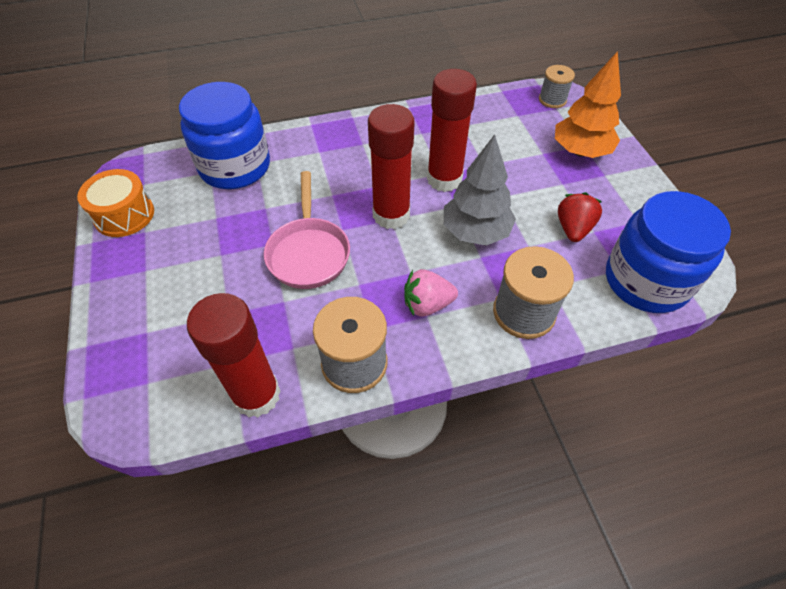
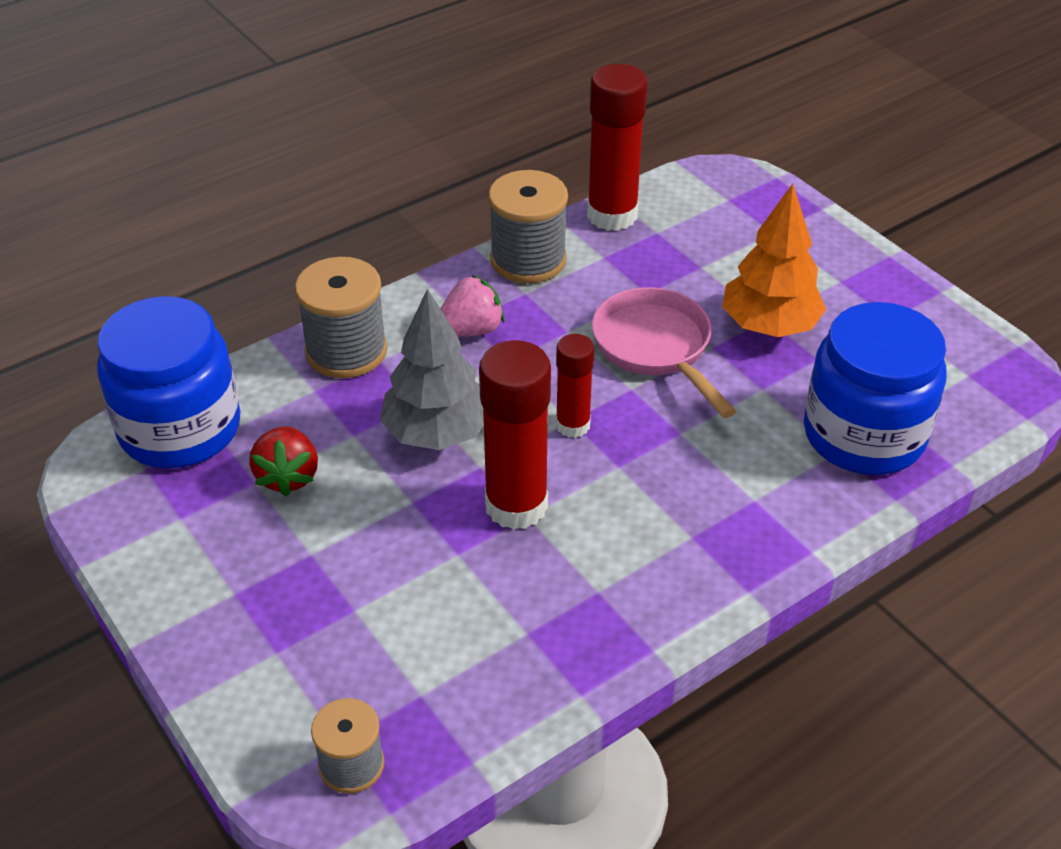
camera: 160 degrees right, 10 degrees down
orange drum [77,169,154,237] -> none
red glue stick [368,104,415,229] -> red glue stick [556,334,594,438], size x0.58
orange tree [555,51,621,158] -> orange tree moved to [722,184,827,337]

